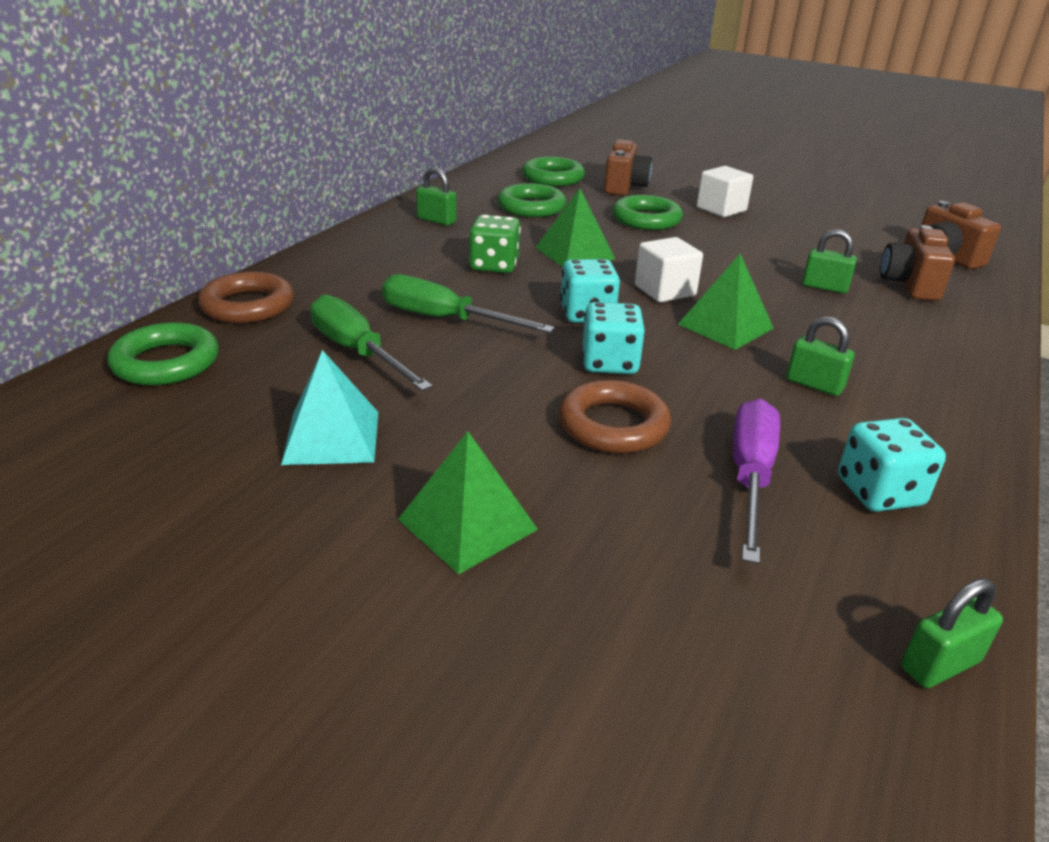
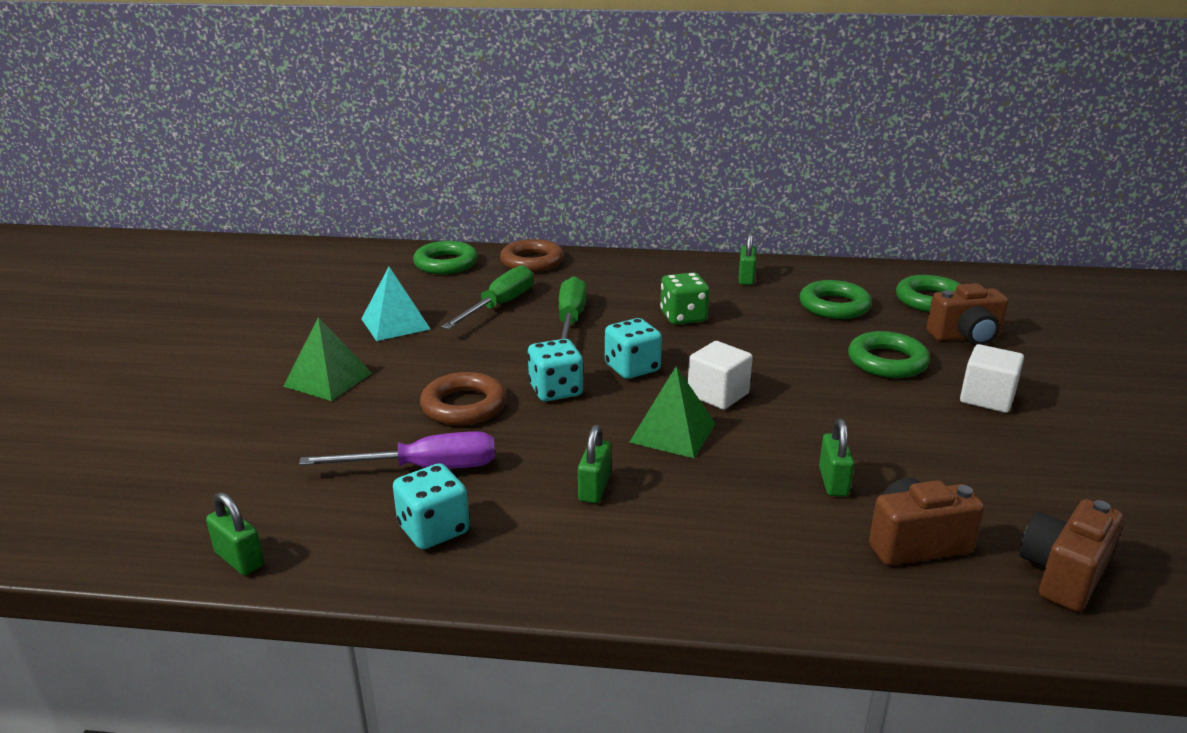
camera: 70 degrees right, 5 degrees down
green pyramid [535,188,615,267] -> none

